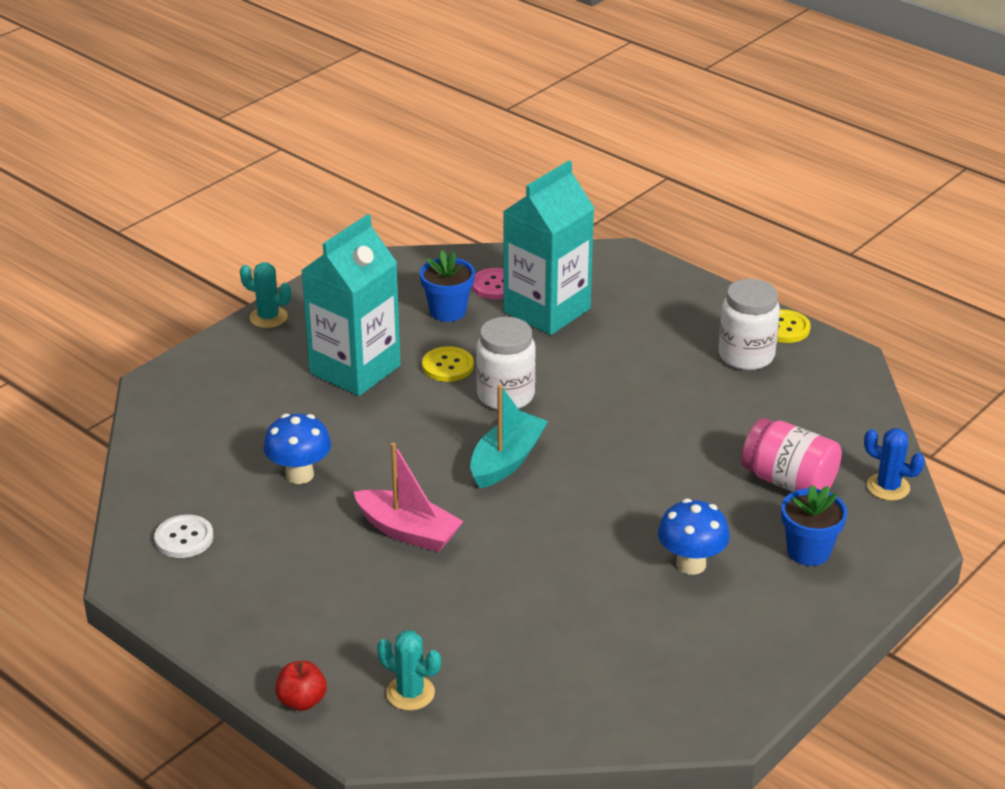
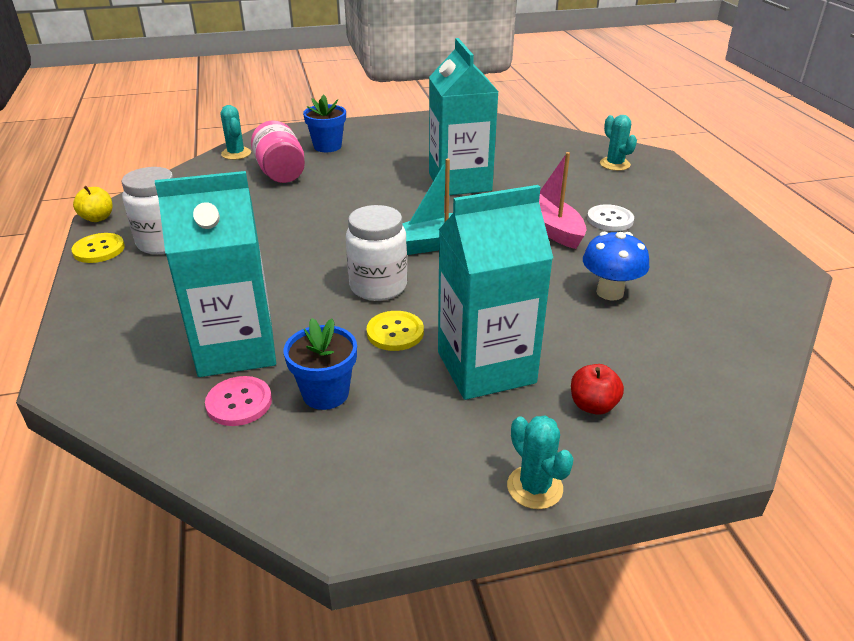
camera: 145 degrees left, 0 degrees up
white button [154,514,213,558] -> white button moved to [587,204,634,231]
red apple [275,661,327,711] -> red apple moved to [571,364,624,415]
blue mushroom [658,499,730,575] -> none
blue cactus [864,428,925,501] -> turquoise cactus [221,105,251,160]
none -> yellow apple [73,186,113,222]
none -> turquoise carton [429,38,498,196]

